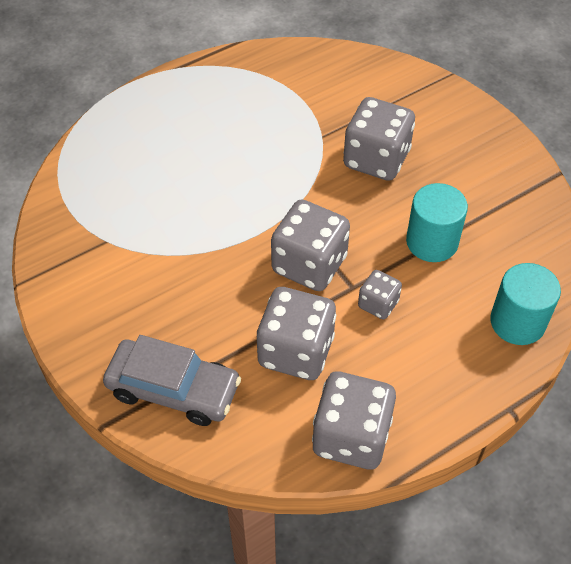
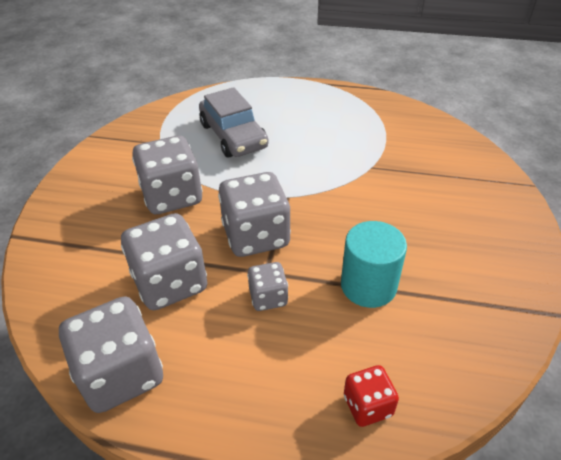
camera: 45 degrees right, 10 degrees down
grey car [103,335,241,426] -> grey car moved to [199,87,269,157]
grey dice [343,97,415,181] -> grey dice moved to [132,136,203,214]
turquoise cylinder [490,263,561,345] -> red dice [344,365,399,427]

